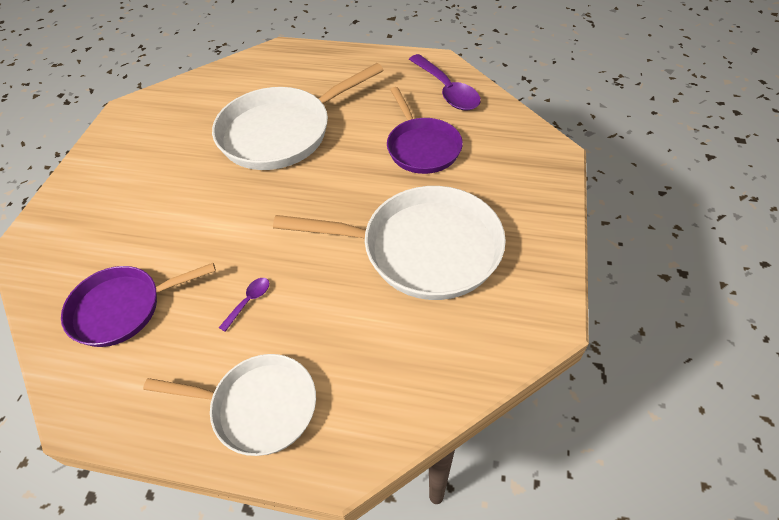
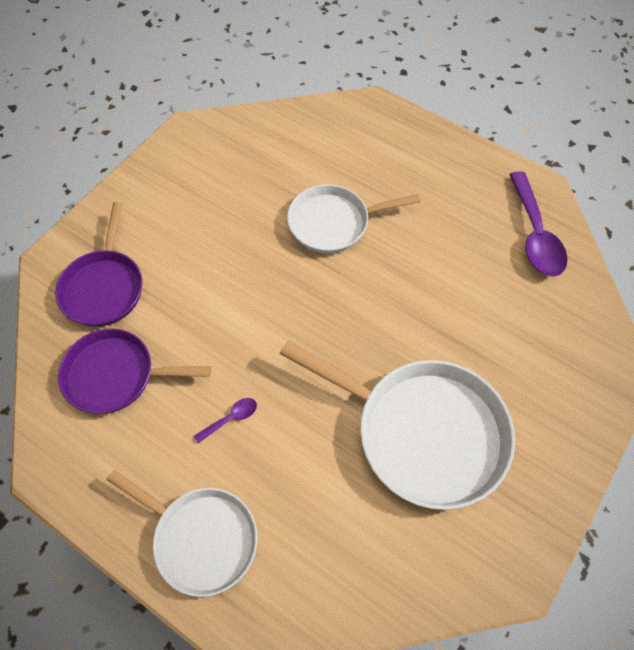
camera: 20 degrees right, 10 degrees up
white pan [212,63,383,170] -> white pan [287,184,420,253], size x0.64
purple pan [387,87,463,174] -> purple pan moved to [55,202,142,327]

